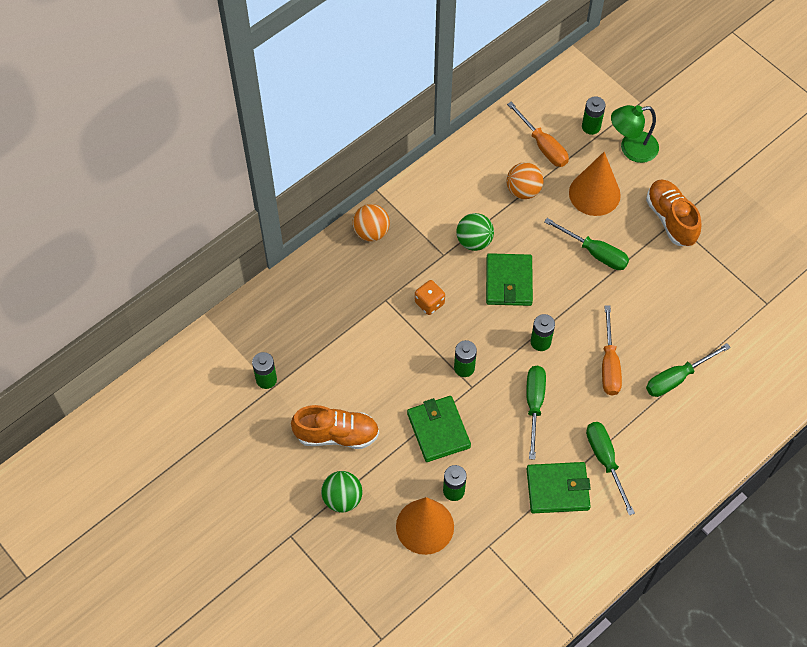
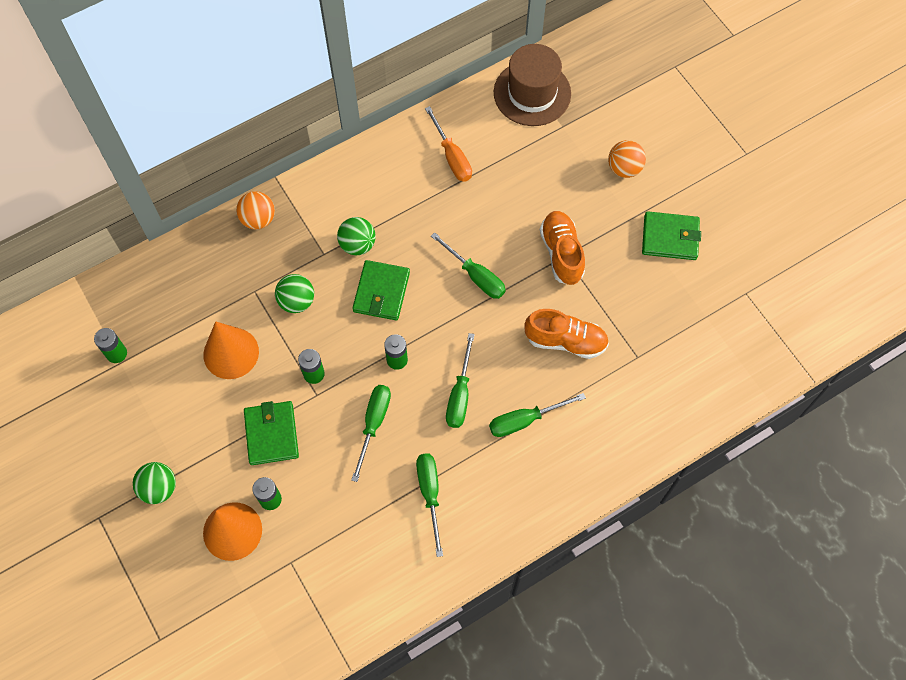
camera: 10 degrees right, 5 degrees up
orange shoe [291,405,379,449] -> orange shoe moved to [524,309,609,359]
orange dice [415,280,445,315] -> green ball [275,274,314,313]
orange ball [507,162,544,199] -> orange ball moved to [608,140,646,178]
green wallet [527,462,591,513] -> green wallet moved to [642,211,701,260]
orange cone [569,152,621,216] -> orange cone moved to [203,321,259,379]
green battery [582,96,606,135] -> none
orange screwdriver [602,305,622,395] -> green screwdriver [446,333,475,428]
green lamp [611,105,659,163] -> none
none -> brown hat [494,44,571,126]

